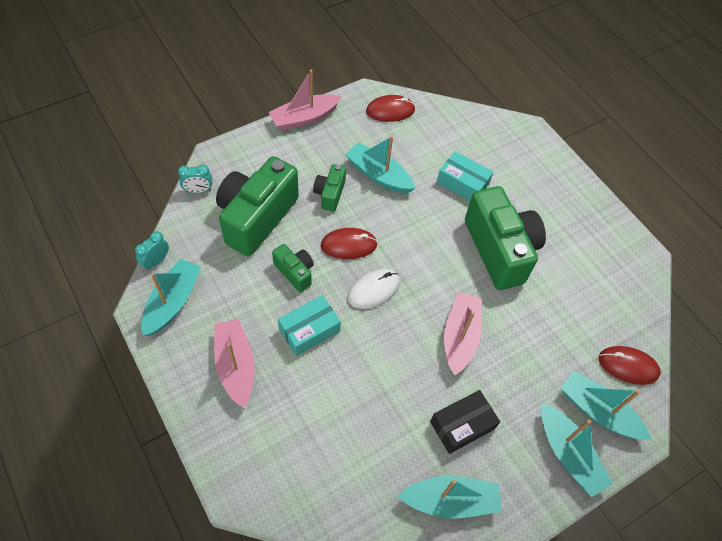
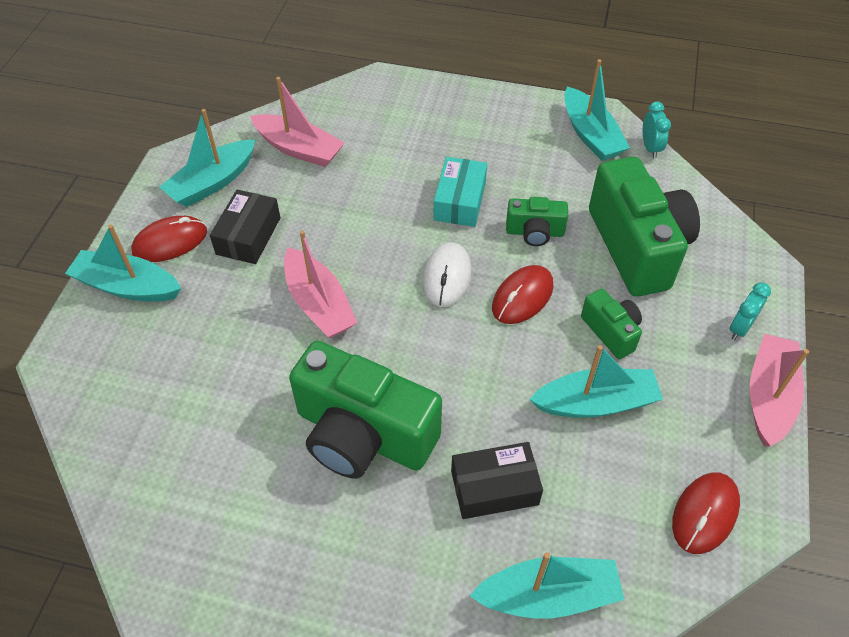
camera: 140 degrees right, 5 degrees down
turquoise clock [178,165,212,193] -> turquoise clock moved to [729,282,771,340]
pink boat [214,319,255,408] -> pink boat moved to [250,77,344,167]
turquoise box [437,151,494,201] -> black box [451,442,543,519]
turquoise boat [561,370,651,440] -> turquoise boat moved to [470,552,625,619]
red mouse [599,346,661,385] -> red mouse moved to [131,216,207,262]

